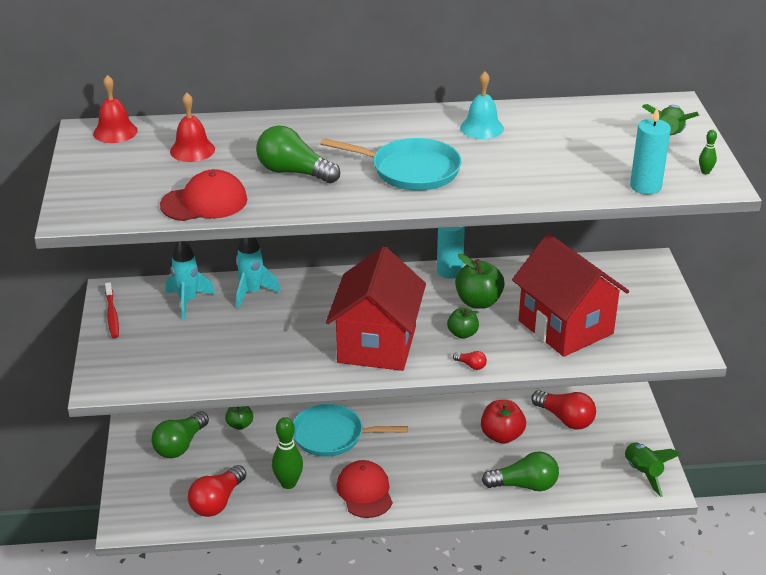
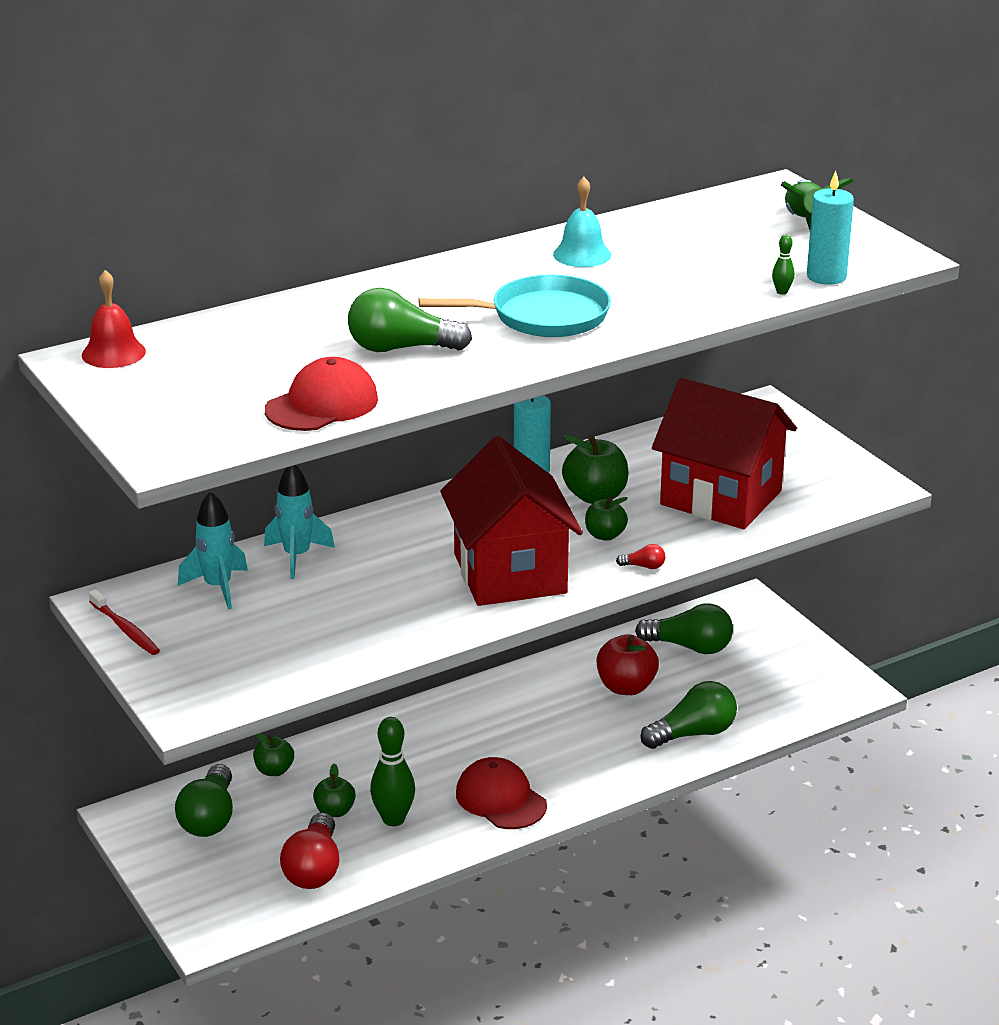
camera: 25 degrees left, 5 degrees down
red bell [170,92,215,162] -> none
turquoise pan [293,404,408,457] -> none
red light bulb [531,390,596,429] -> green light bulb [635,604,733,654]
green rocket [623,442,682,497] -> none
green bowling pin [699,130,717,174] -> green bowling pin moved to [772,234,795,295]
none -> green apple [313,764,356,817]

